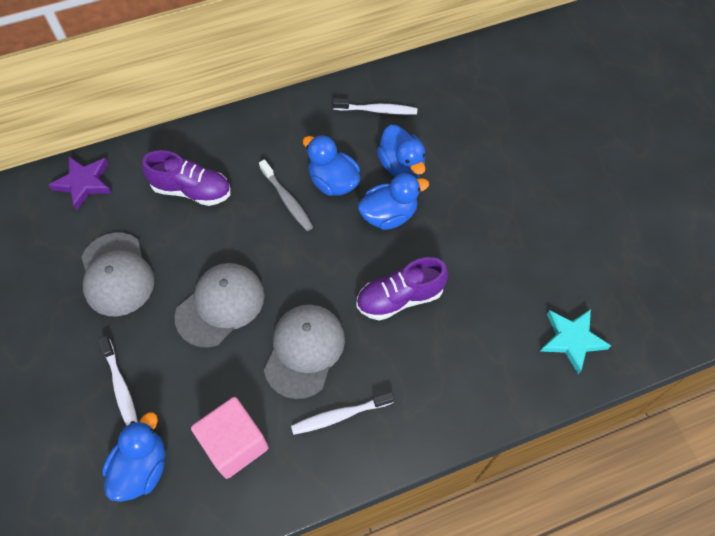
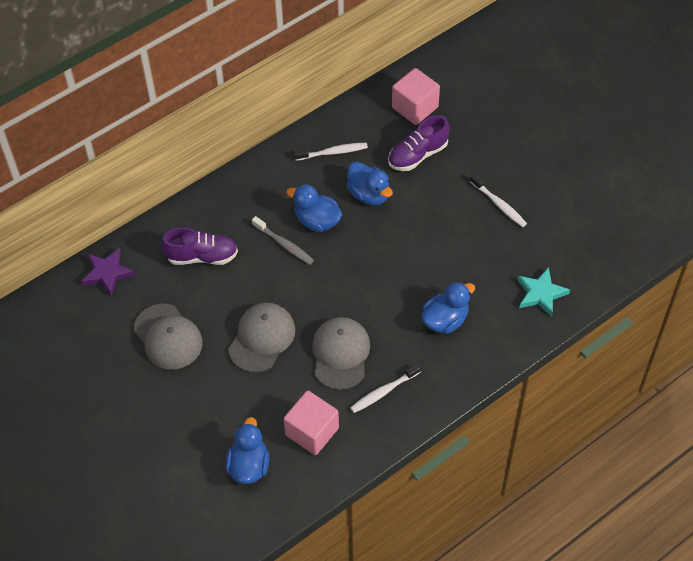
camera: 15 degrees left, 5 degrees down
white toothbrush [99,336,138,426] -> white toothbrush moved to [470,174,527,227]
purple shoe [356,257,448,321] -> purple shoe moved to [388,115,450,171]
blue duck [358,173,429,230] -> blue duck moved to [421,282,475,334]
none -> pink cube [392,68,440,125]

